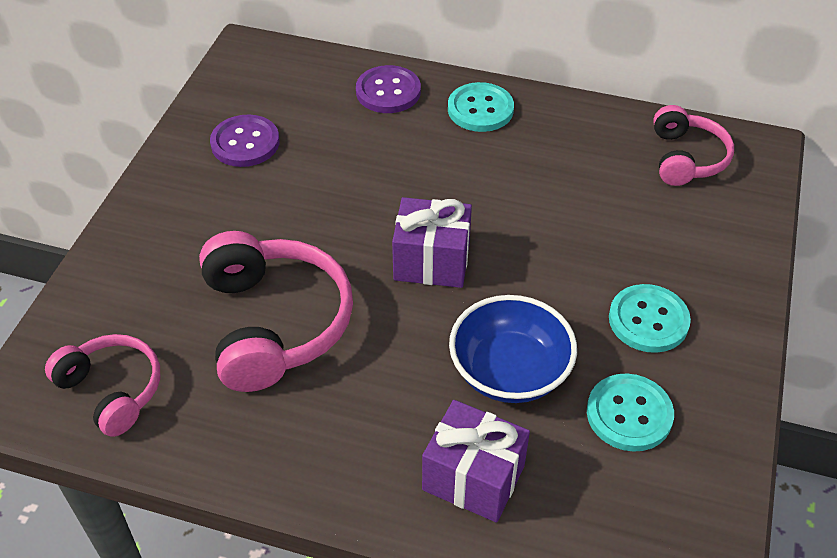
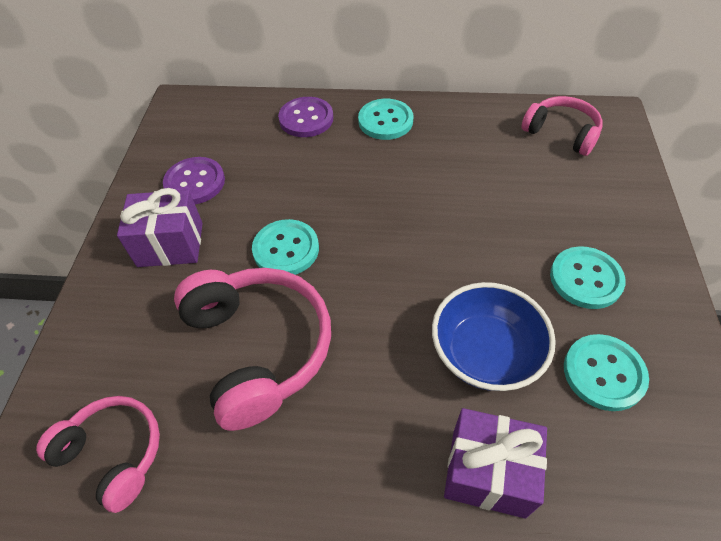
camera: 10 degrees left, 5 degrees up
purple gift [392,197,472,288] -> purple gift moved to [117,188,203,267]
pink headphones [653,105,734,186] -> pink headphones turned 45 degrees counterclockwise [521,96,603,156]
none -> turquoise button [252,219,319,275]

